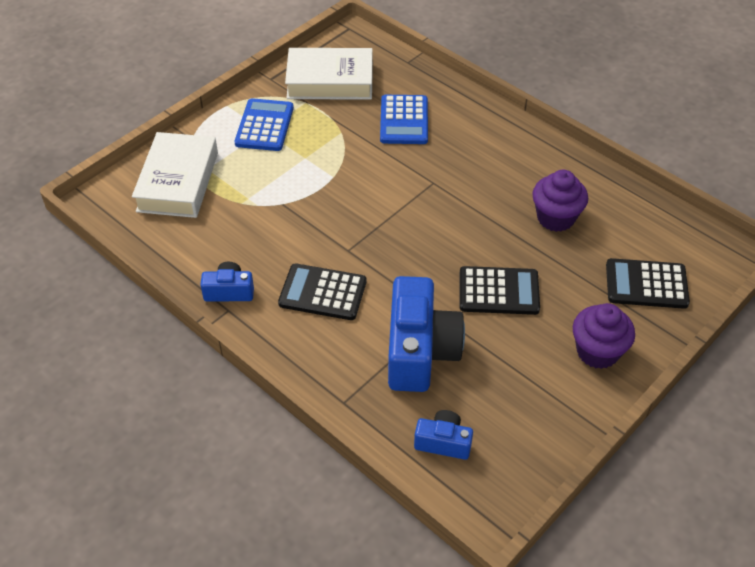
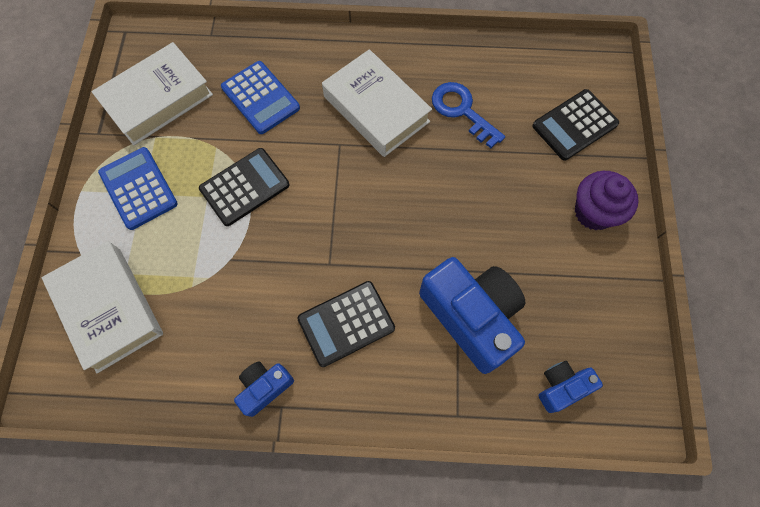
camera: 40 degrees left, 20 degrees up
black calculator [460,266,540,315] -> black calculator moved to [199,148,290,226]
purple cupcake [532,170,588,232] -> blue key [432,82,505,148]
none -> white book [322,49,432,157]

